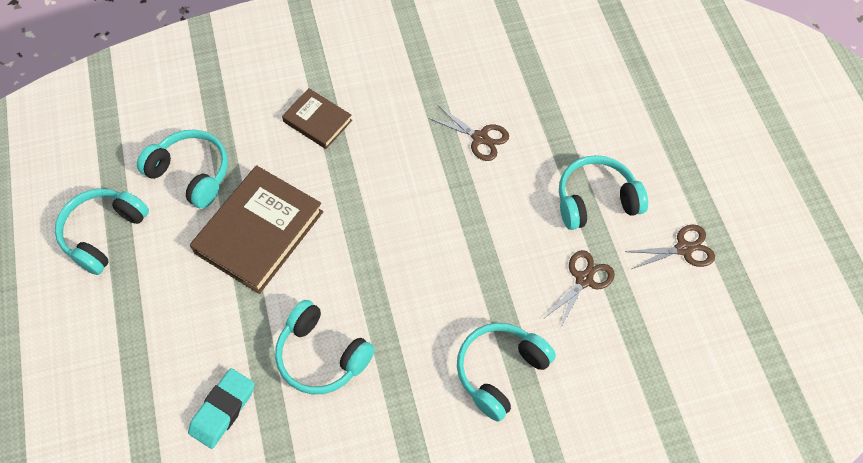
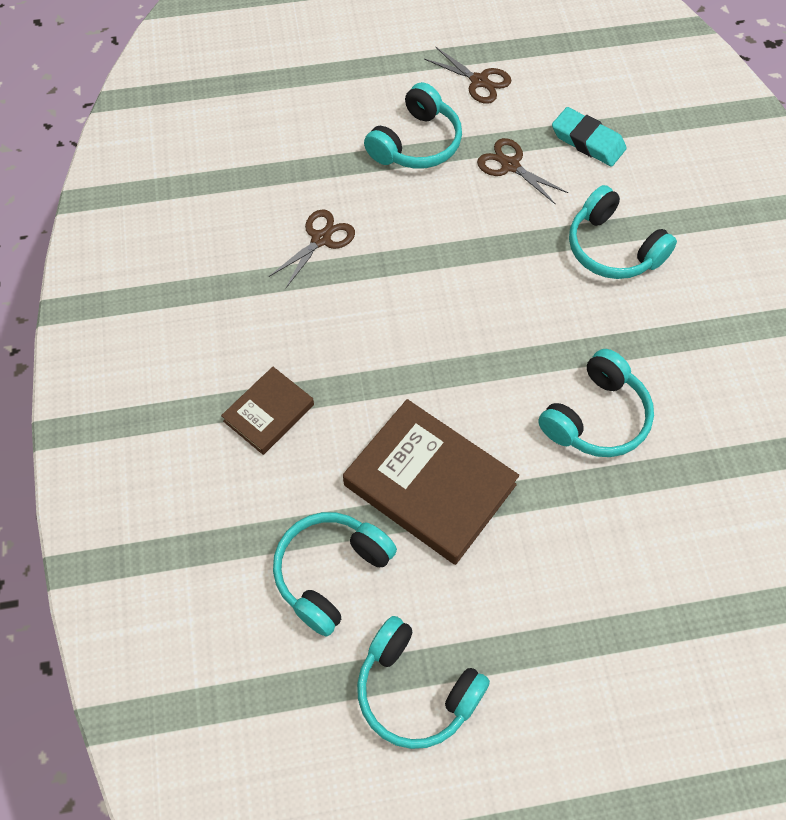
camera: 85 degrees left, 0 degrees up
turquoise eraser [188,368,255,449] -> turquoise eraser moved to [552,107,627,167]
turquoise headphones [559,155,648,230] -> turquoise headphones turned 135 degrees counterclockwise [364,82,462,169]
brown scissors [625,225,715,269] -> brown scissors turned 135 degrees clockwise [424,47,511,104]

